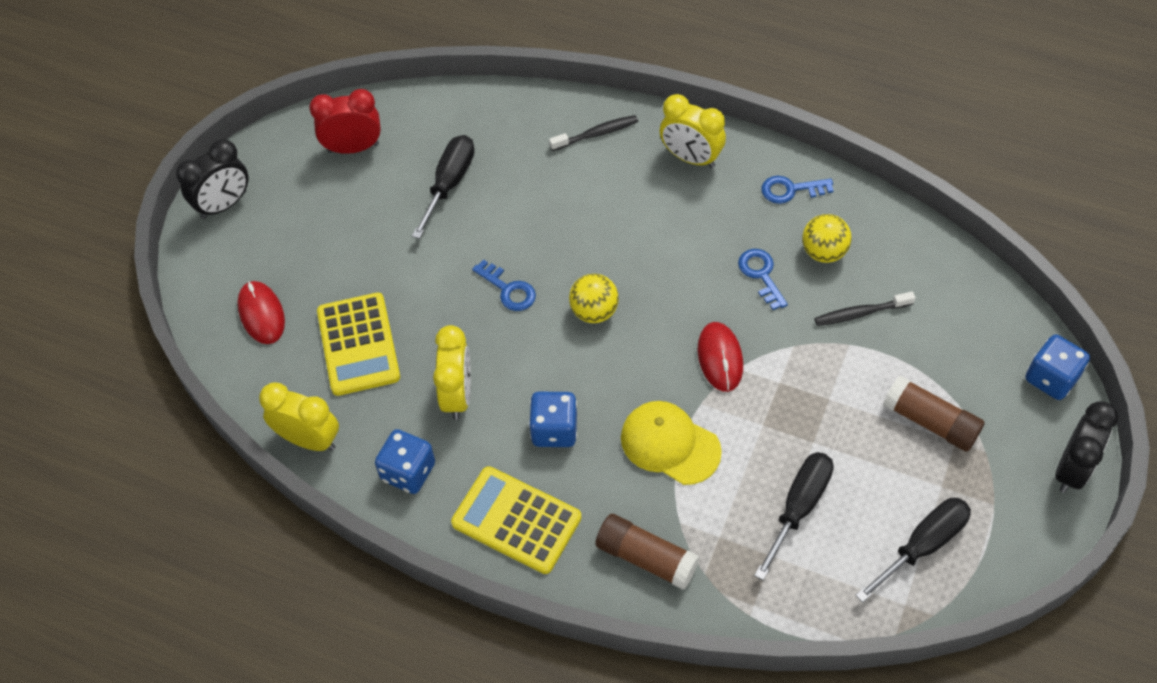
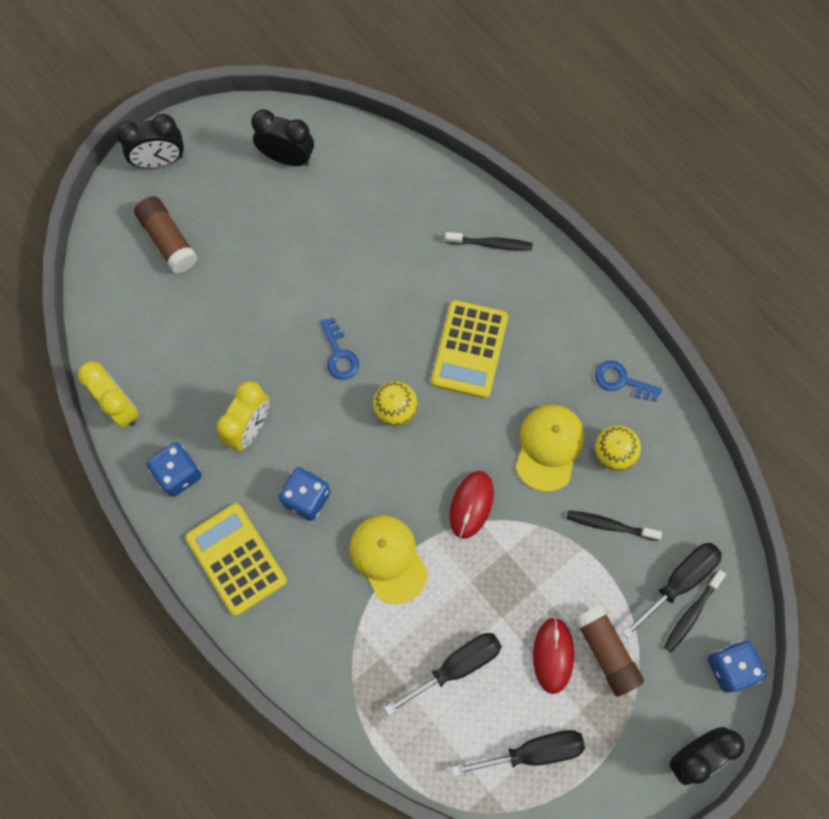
camera: 25 degrees right, 15 degrees up
red mouse [237,281,285,344] -> red mouse moved to [533,617,574,694]
red clock [309,89,381,154] -> black clock [251,109,314,166]
yellow calculator [317,293,400,396] -> yellow calculator moved to [431,300,508,398]
black screwdriver [412,135,475,239] -> black screwdriver moved to [622,543,722,639]
brown glue stick [595,514,700,590] -> brown glue stick moved to [134,196,198,273]
yellow clock [660,94,726,168] -> none
blue key [738,249,788,310] -> yellow cap [516,405,585,492]
none -> black toothbrush [664,570,726,652]

